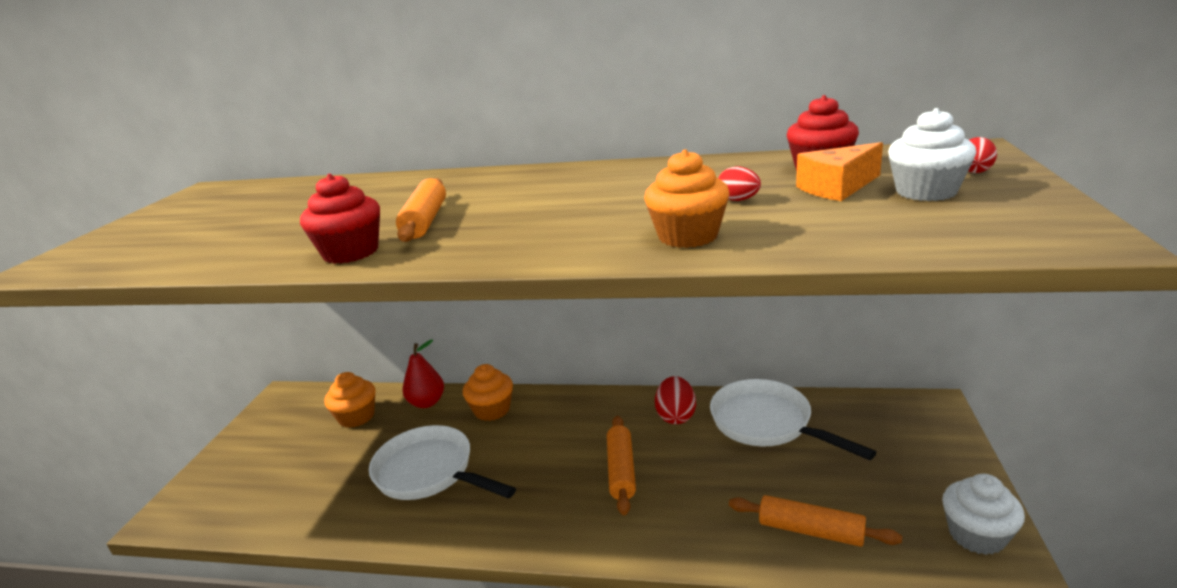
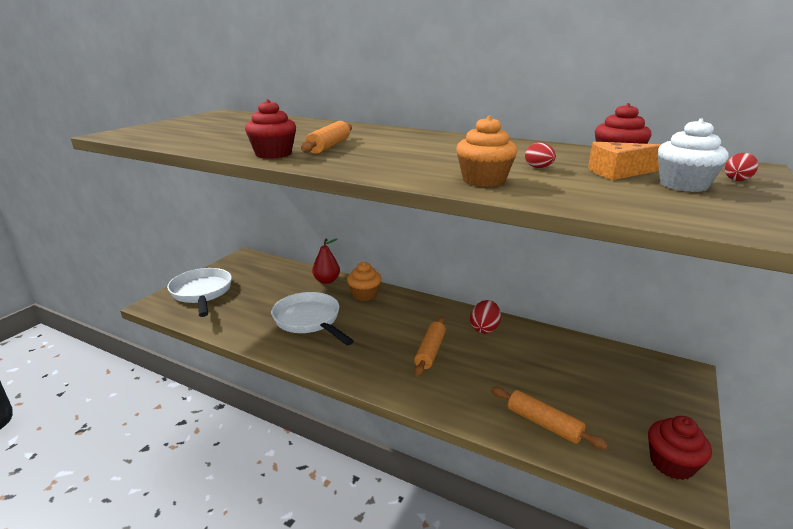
camera: 15 degrees right, 0 degrees up
orange cupcake [325,372,375,428] -> none
white pan [710,379,876,460] -> white pan moved to [167,268,232,317]
white cupcake [942,474,1025,555] -> red cupcake [648,416,712,480]

